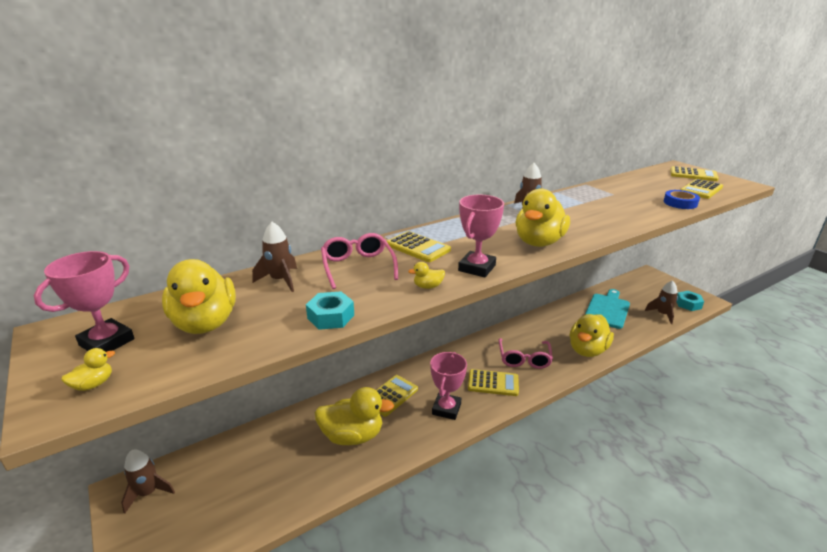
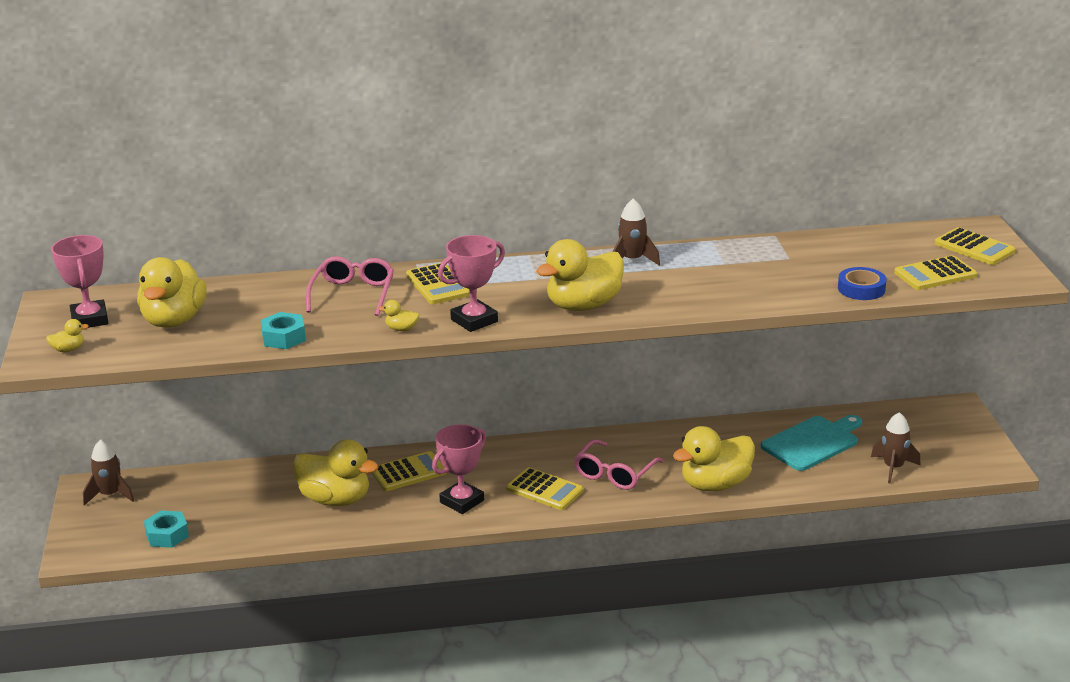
camera: 25 degrees right, 0 degrees up
pink trophy [34,251,135,352] -> pink trophy turned 75 degrees counterclockwise [51,235,109,328]
brown rocket [252,222,297,292] -> none
turquoise nut [676,291,704,311] -> turquoise nut moved to [144,510,189,548]

